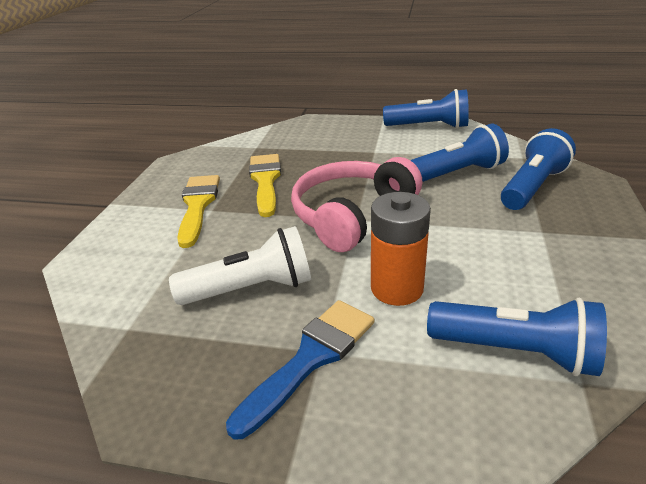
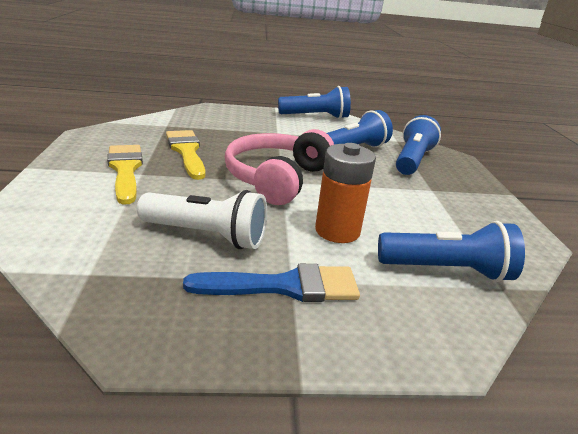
camera: 20 degrees left, 5 degrees down
white flashlight [169,226,311,305] -> white flashlight turned 45 degrees clockwise [137,190,267,249]
blue brush [226,300,374,440] -> blue brush turned 60 degrees clockwise [183,264,360,302]

